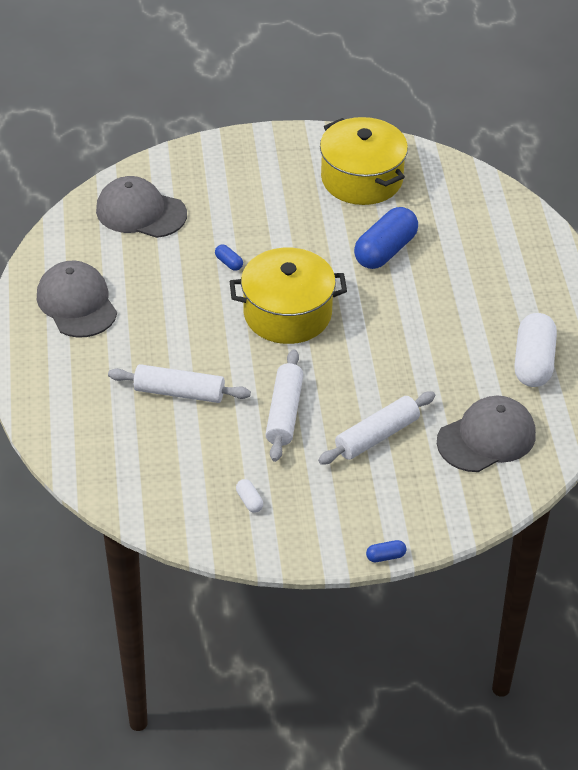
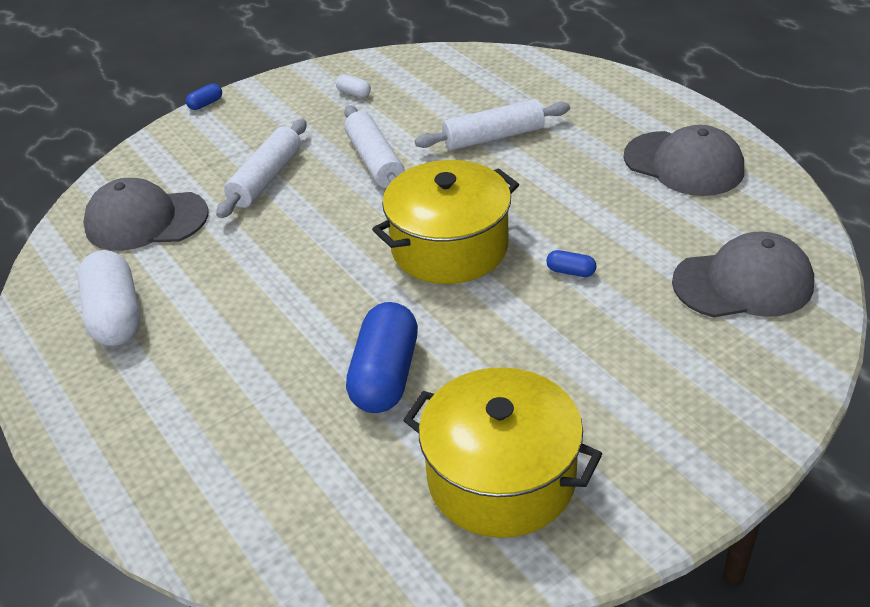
camera: 155 degrees right, 5 degrees down
grey cap [437,396,536,472] -> grey cap turned 60 degrees clockwise [83,178,208,251]

